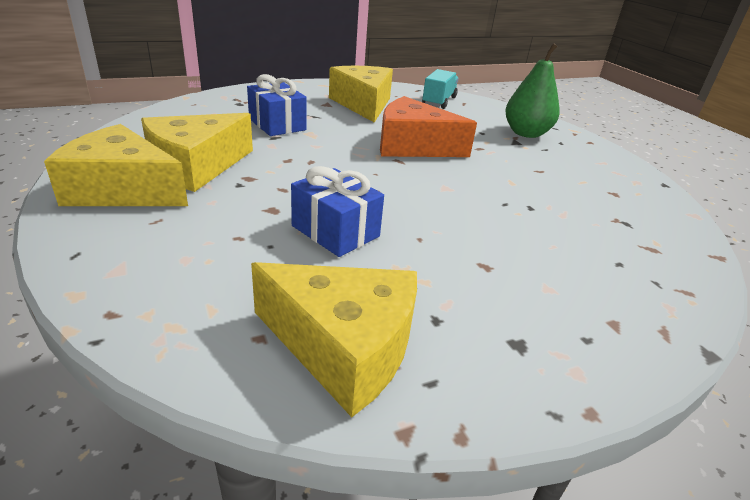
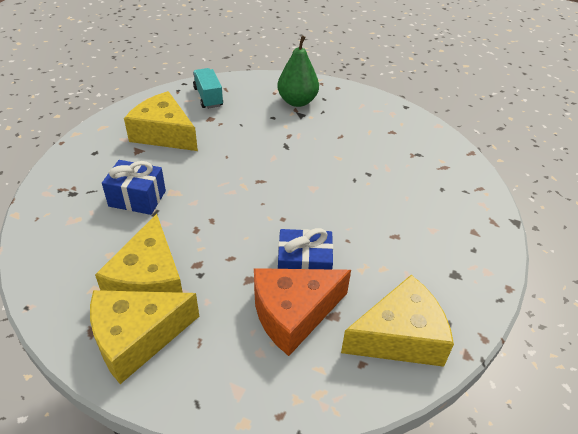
camera: 40 degrees left, 10 degrees up
orange cheese [380,96,477,157] -> orange cheese moved to [254,268,351,356]

